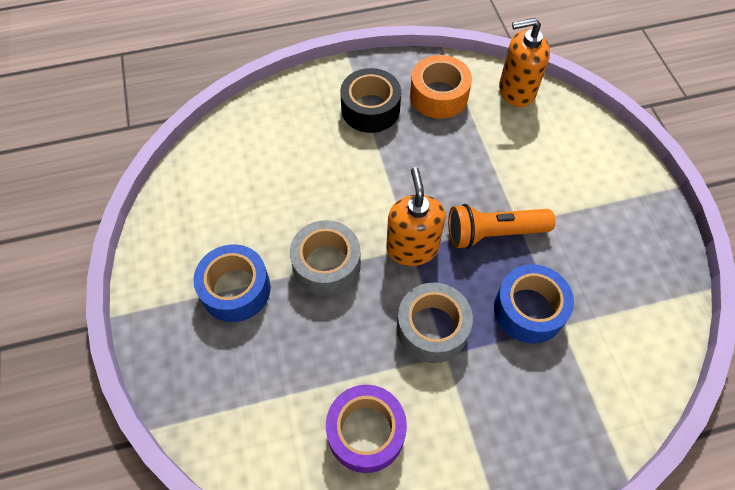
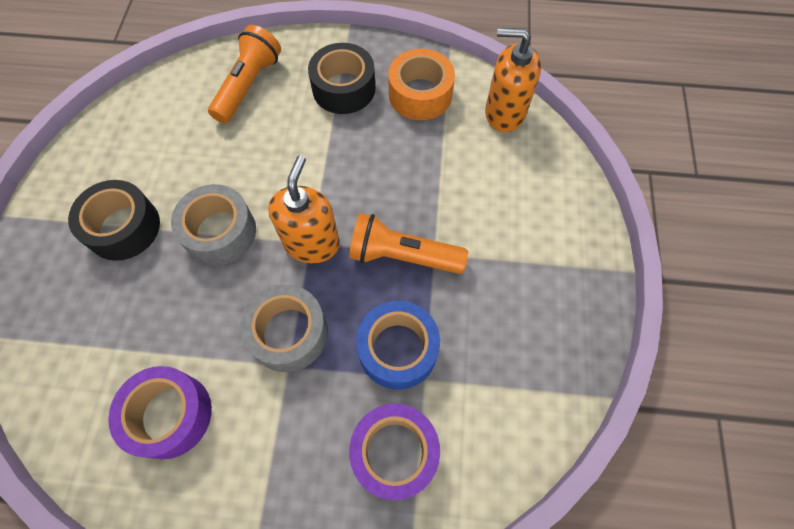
camera: 20 degrees right, 5 degrees up
blue tape [193,244,271,322] -> black tape [68,180,160,261]
none -> orange flashlight [208,25,281,123]
none -> purple tape [349,404,440,500]

